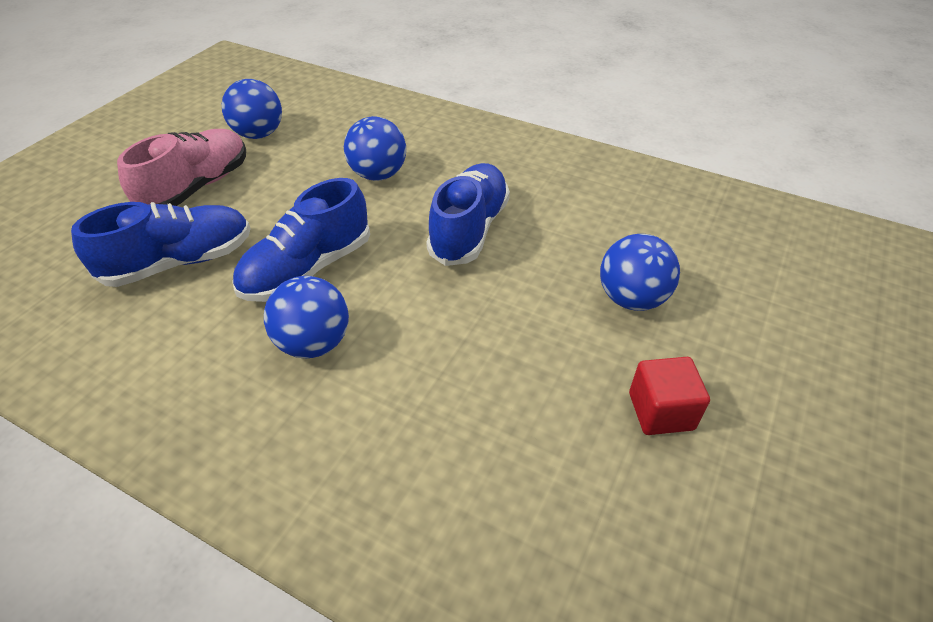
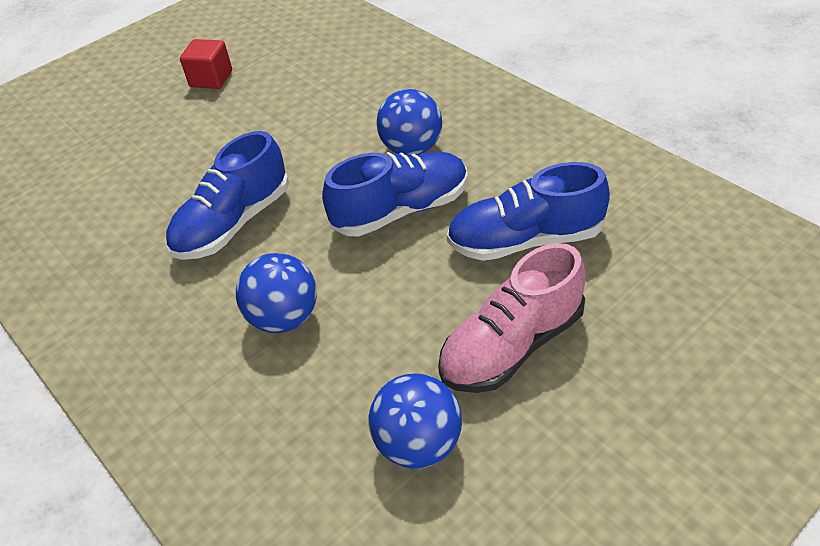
camera: 155 degrees left, 0 degrees up
blue ball [600,234,680,311] -> none

